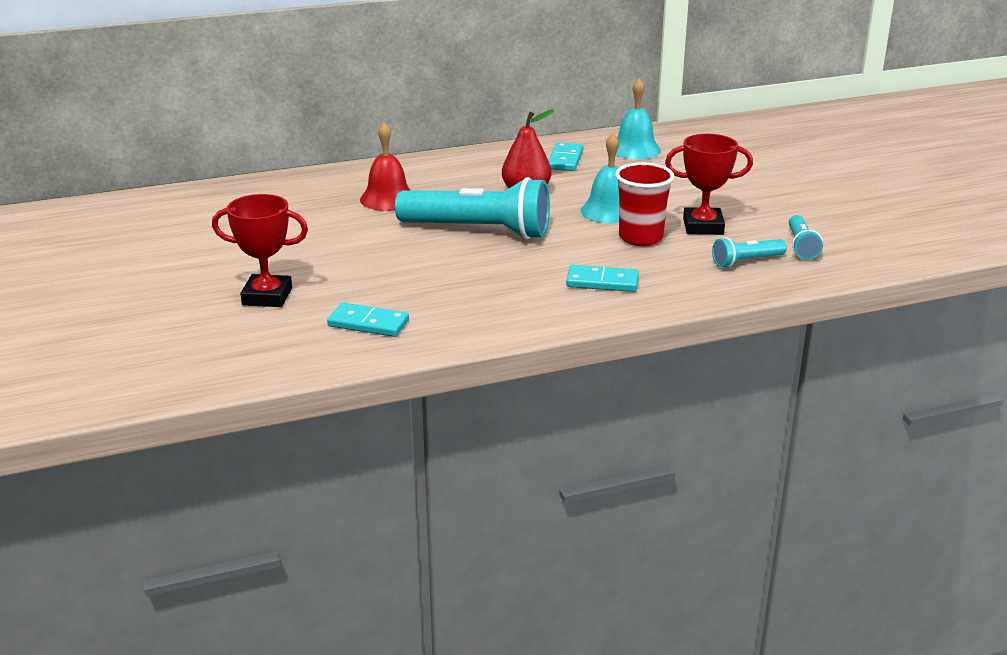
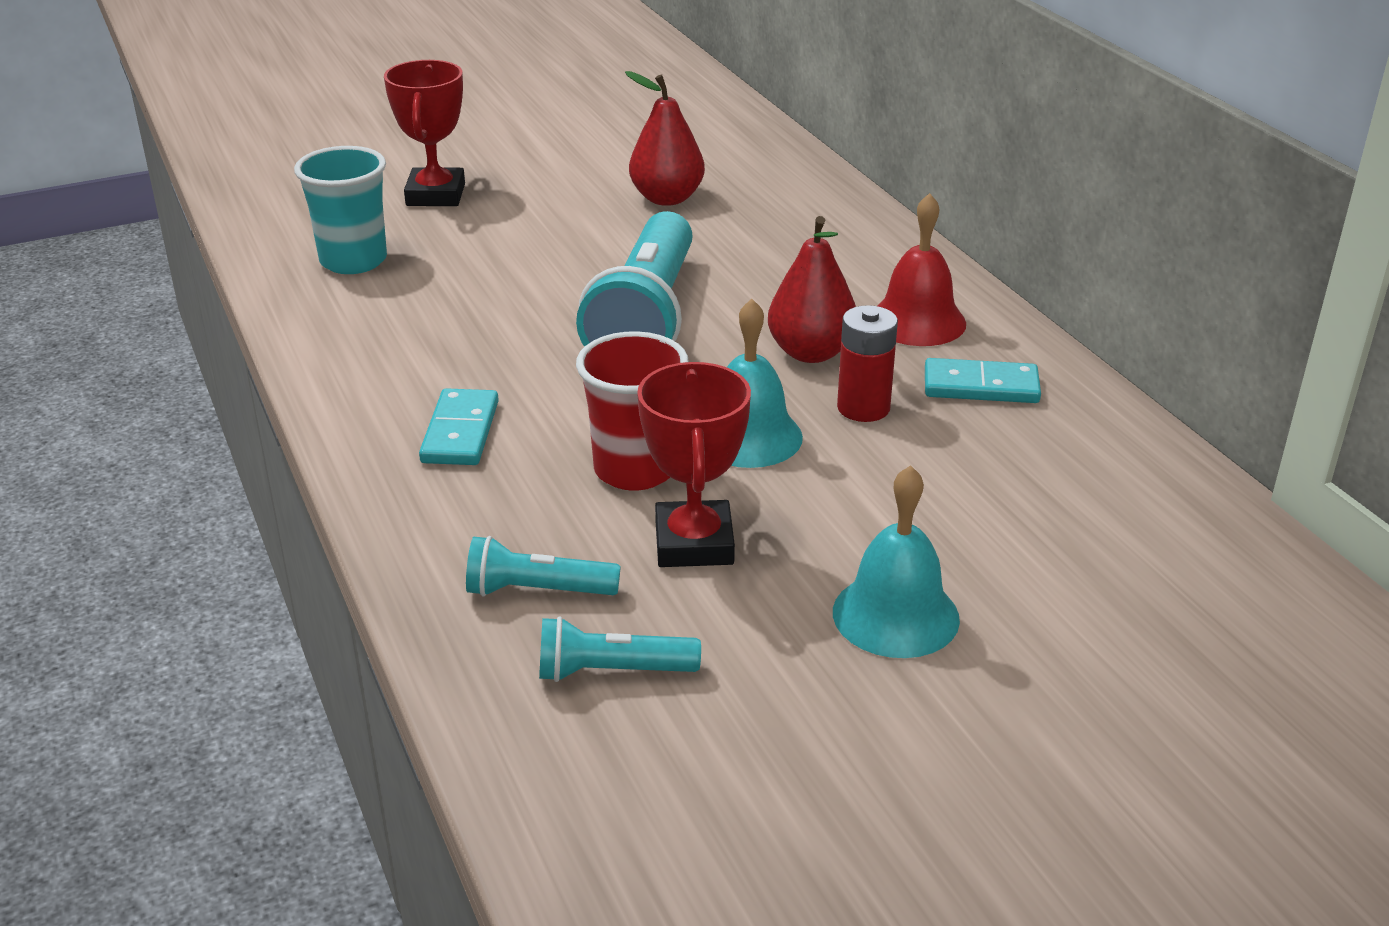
camera: 85 degrees right, 5 degrees up
turquoise domino [327,303,409,337] -> turquoise cup [294,146,387,274]
red bell [360,122,410,211] -> red bell moved to [878,193,966,346]
turquoise bell [616,78,661,160] -> turquoise bell moved to [833,465,960,658]
turquoise flashlight [712,237,787,268] -> turquoise flashlight turned 60 degrees counterclockwise [466,536,621,597]
none -> red pear [625,71,705,206]
none -> red battery [837,305,898,422]

